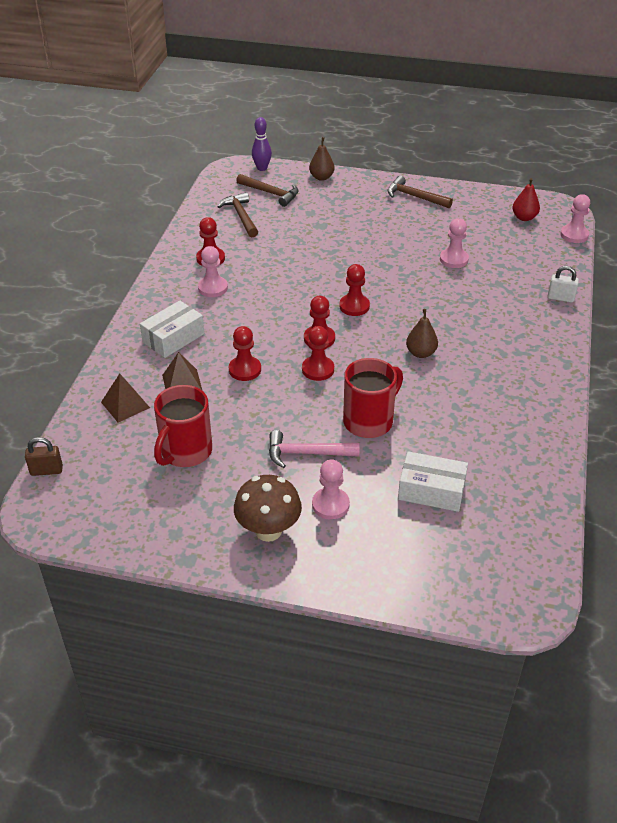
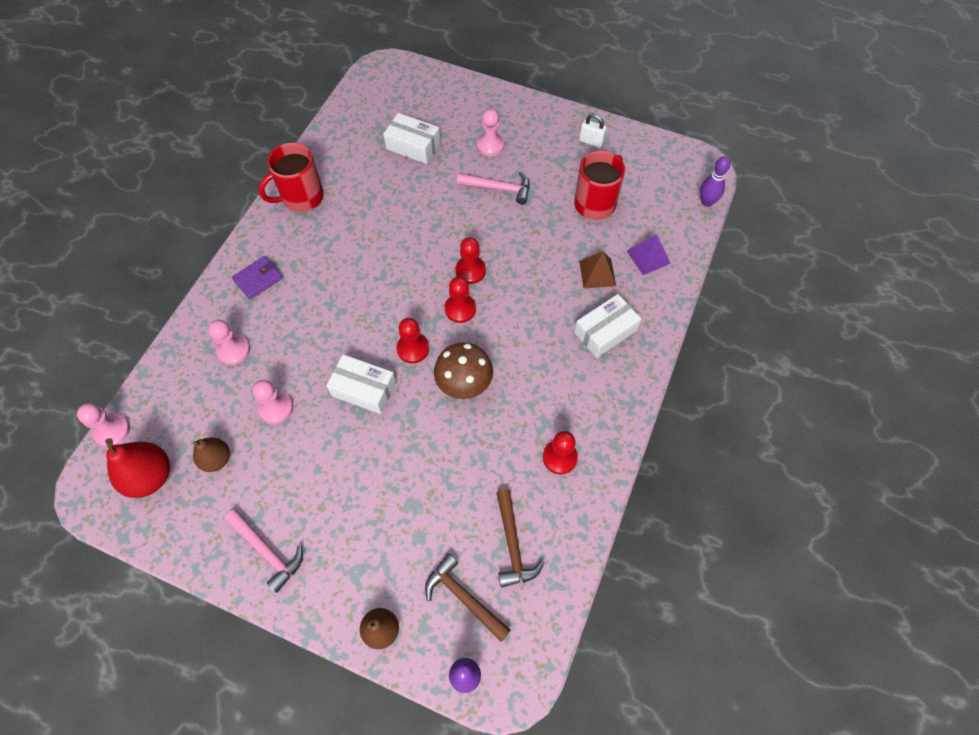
camera: 170 degrees left, 20 degrees up
brown padlock [25,437,63,476] -> purple bowling pin [700,156,731,207]
brown pyramid [101,373,150,423] -> purple pyramid [627,234,671,275]
pink pawn [198,246,228,297] -> pink pawn moved to [208,320,250,365]
red pawn [229,326,261,381] -> none
brown mushroom [234,475,302,542] -> brown mushroom moved to [434,342,493,399]
red mug [343,358,403,438] -> red mug moved to [258,143,324,212]
brown hammer [388,176,453,208] -> pink hammer [225,509,303,593]
brown pear [406,309,438,358] -> brown pear moved to [193,438,230,472]
red pear [513,178,540,221] -> red pear [105,438,170,498], size x1.58
white padlock [548,266,579,302] -> white padlock moved to [579,114,607,148]
none -> purple wallet [232,256,283,300]
none -> white box [326,354,396,414]

